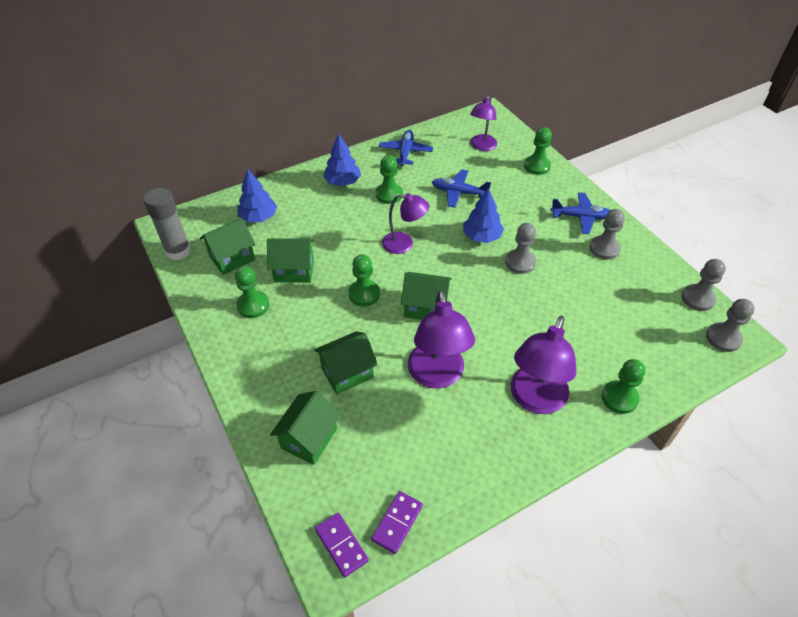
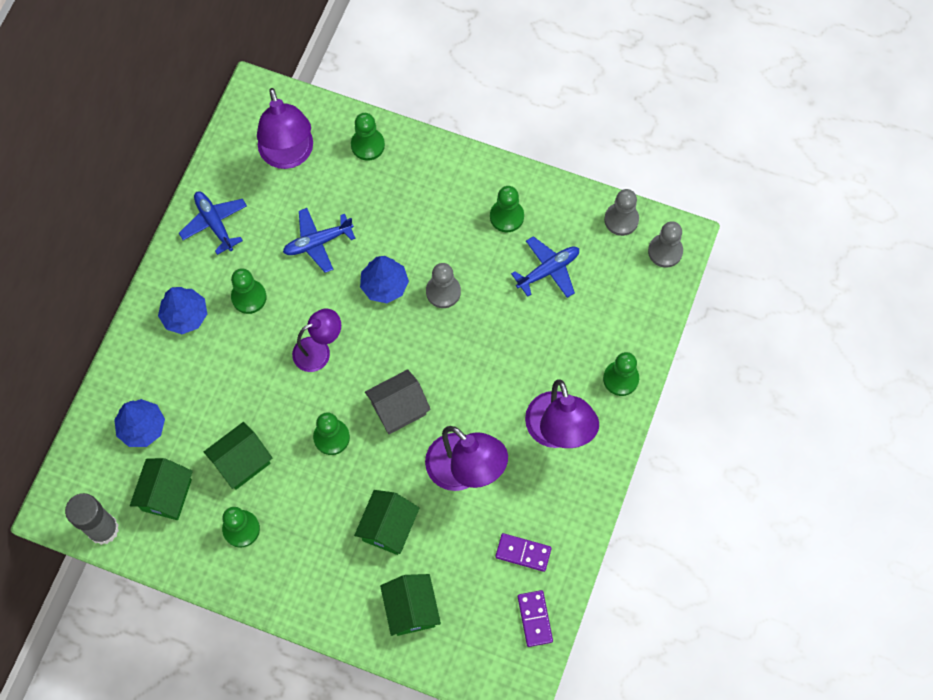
camera: 40 degrees left, 20 degrees up
purple domino [315,513,369,578] -> purple domino moved to [495,533,552,572]
green house [401,272,452,320] -> grey house [365,369,431,434]
purple lamp [470,95,497,151] -> purple lamp [257,88,313,169], size x1.55
blue plane [550,192,610,234] -> blue plane moved to [511,236,579,298]
grey pawn [590,209,625,260] -> green pawn [490,186,524,232]

